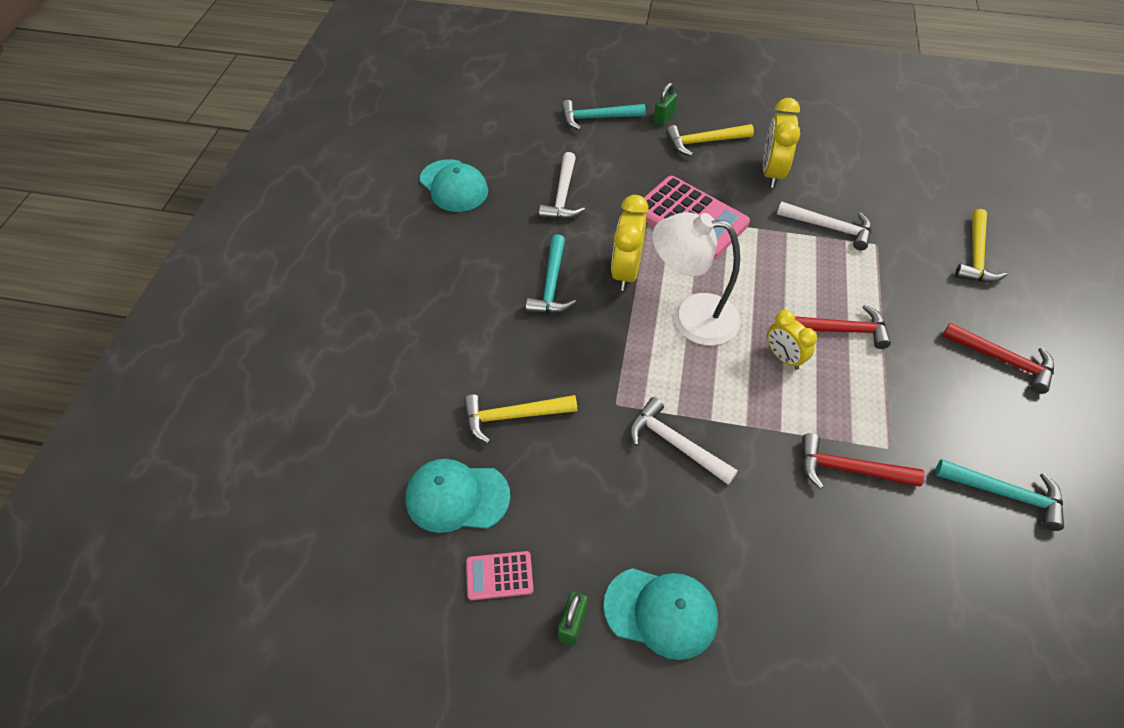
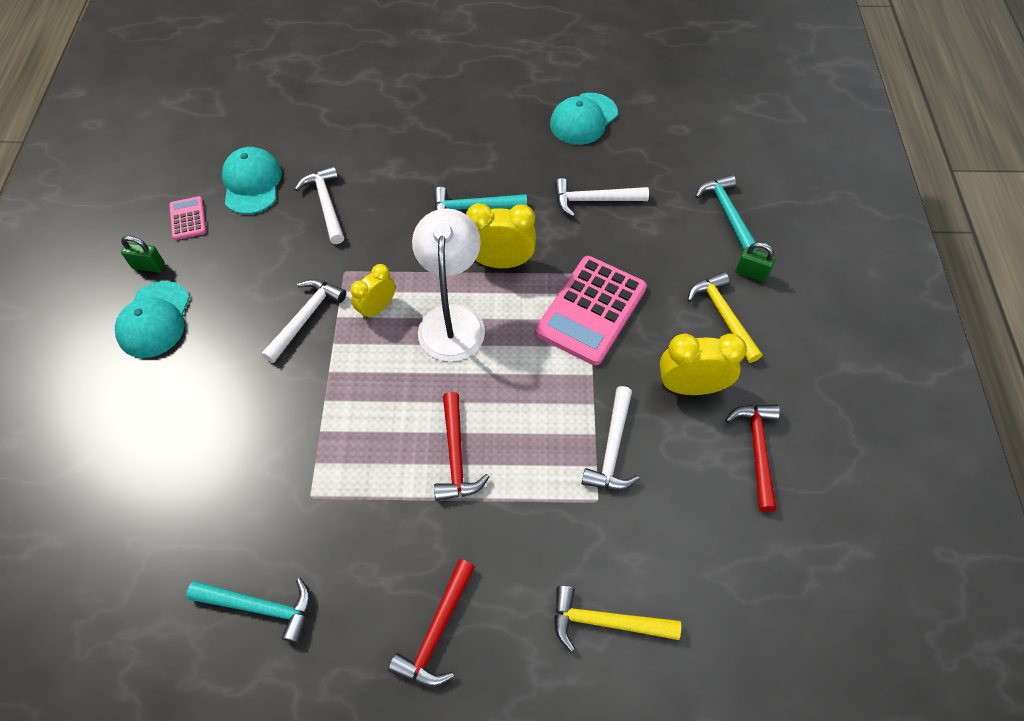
camera: 80 degrees right, 5 degrees up
yellow hammer [464,394,577,444] -> white hammer [295,166,344,244]
yellow clock [767,310,817,370] -> yellow clock moved to [351,264,395,320]
red hammer [802,433,925,489] -> red hammer moved to [725,404,780,512]
turquoise hammer [935,459,1064,531] -> turquoise hammer turned 90 degrees counterclockwise [186,578,311,644]

